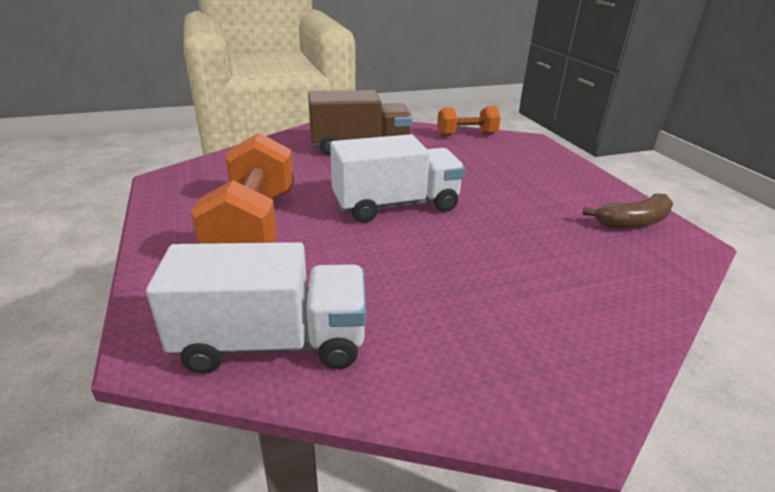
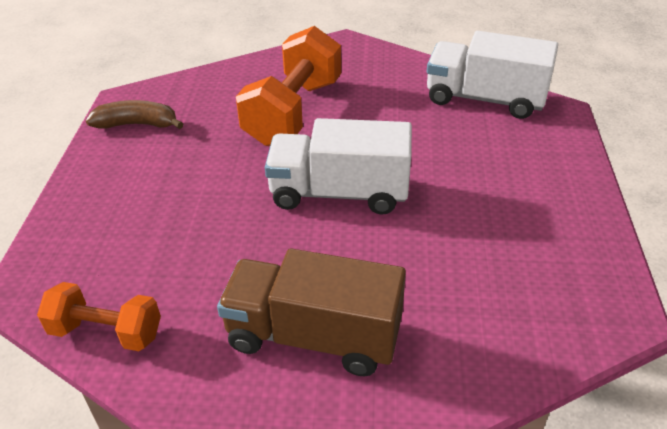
camera: 155 degrees left, 10 degrees up
orange dumbbell [191,133,294,244] -> orange dumbbell moved to [236,26,341,146]

